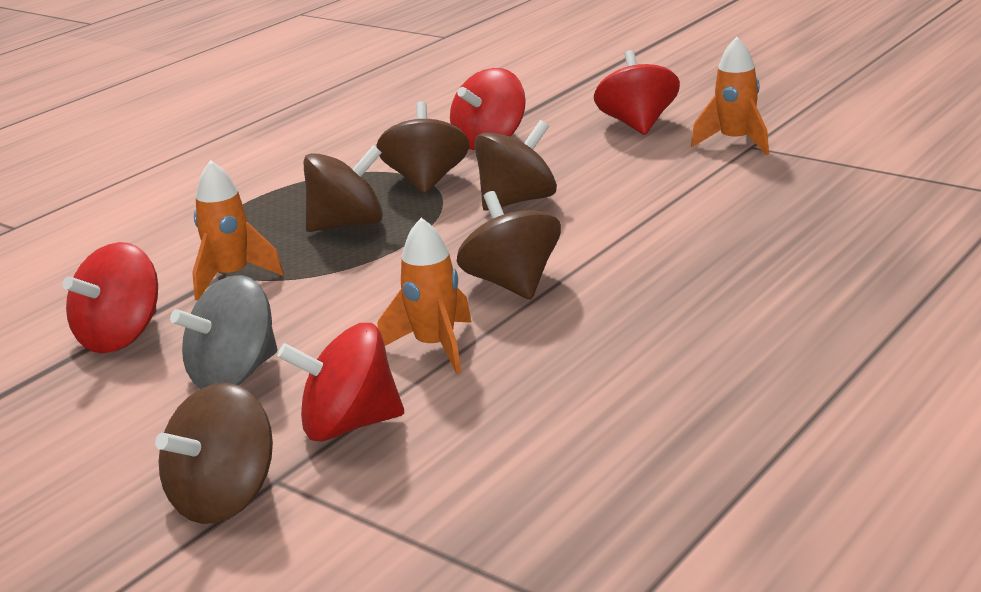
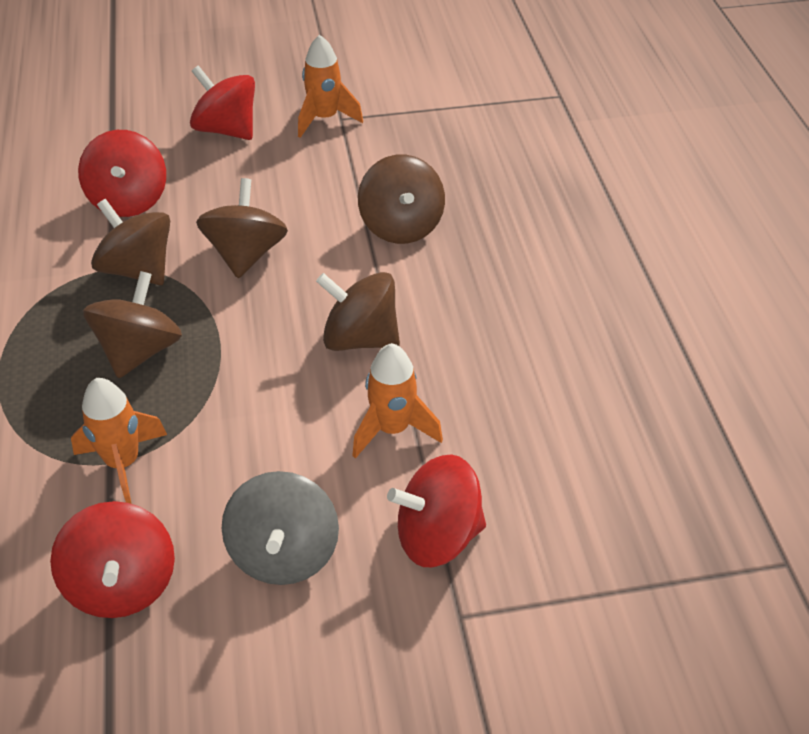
camera: 50 degrees left, 20 degrees up
brown spinning top [155,383,273,524] -> brown spinning top moved to [358,155,445,244]
red spinning top [277,323,404,442] -> red spinning top turned 45 degrees clockwise [387,454,486,567]

